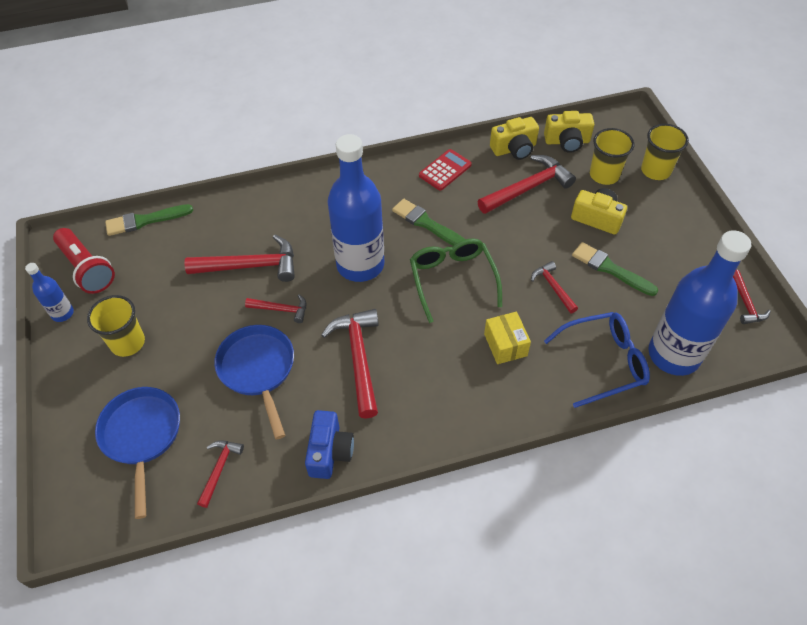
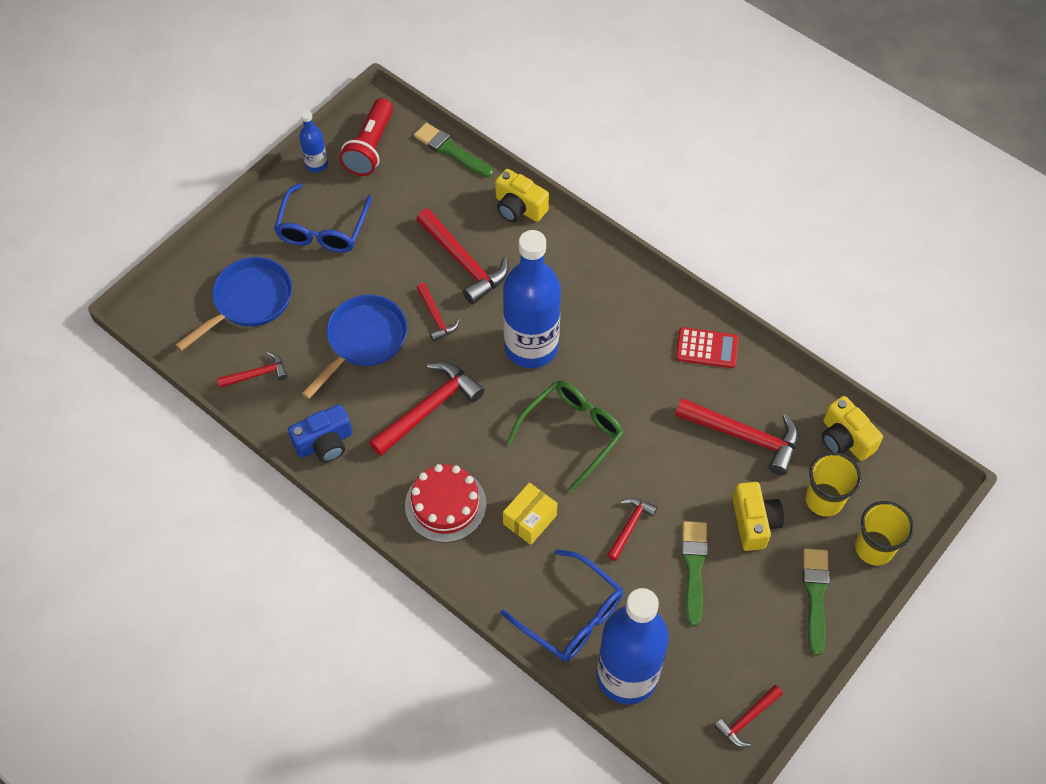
camera: 55 degrees right, 5 degrees up
yellow cup [87,295,145,357] -> blue glasses [274,183,372,253]
green brush [392,199,465,246] -> green brush moved to [803,548,830,656]
yellow camera [490,117,539,160] -> yellow camera moved to [495,169,549,222]
none -> red cake [405,464,486,543]

